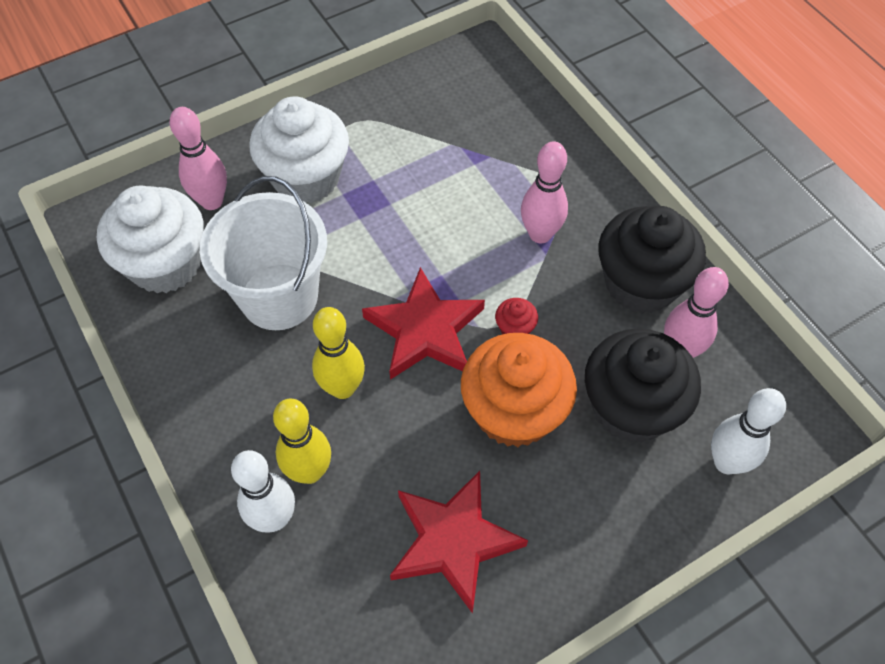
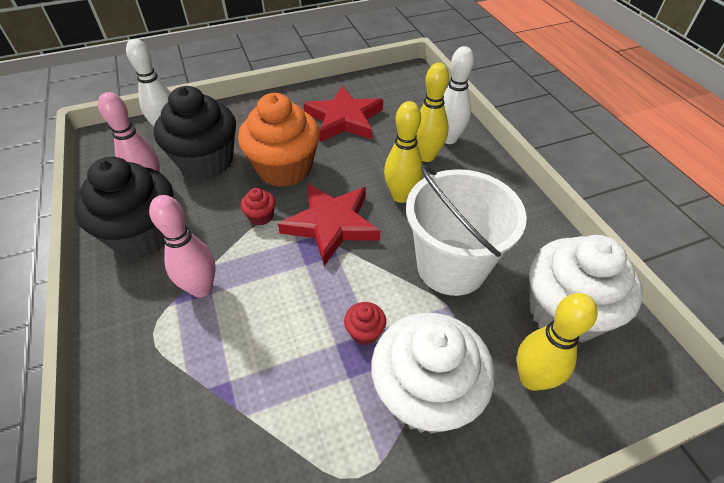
camera: 170 degrees left, 10 degrees down
pink bowling pin [170,107,227,210] -> yellow bowling pin [517,293,598,391]
none -> red cupcake [344,302,386,345]

